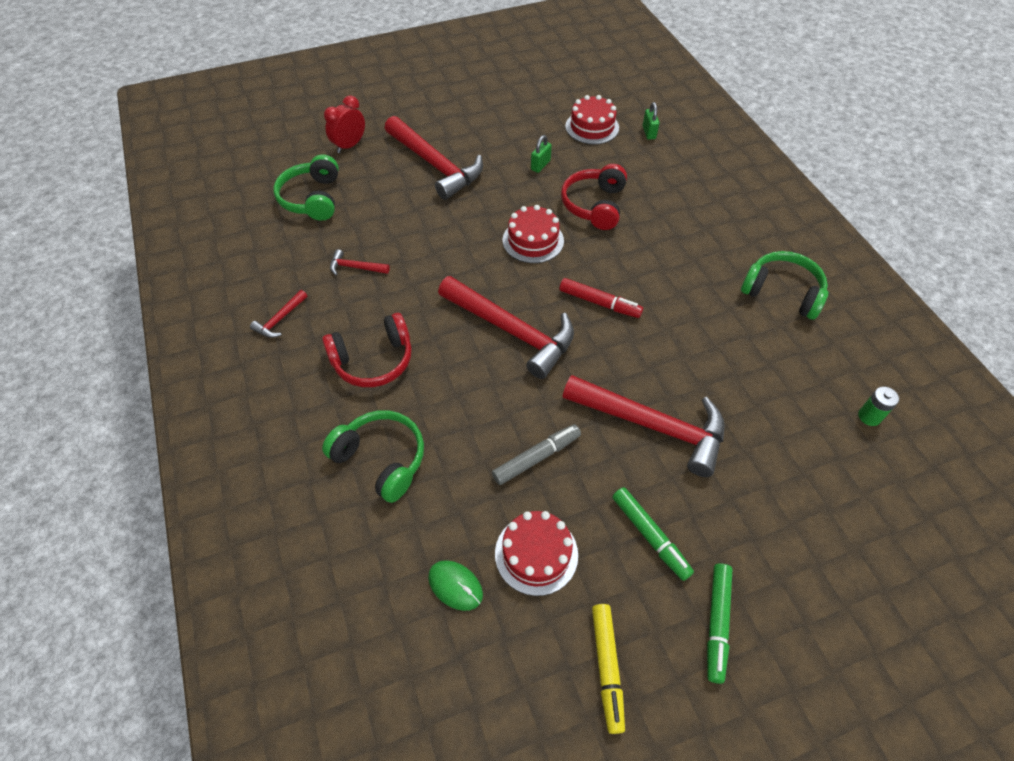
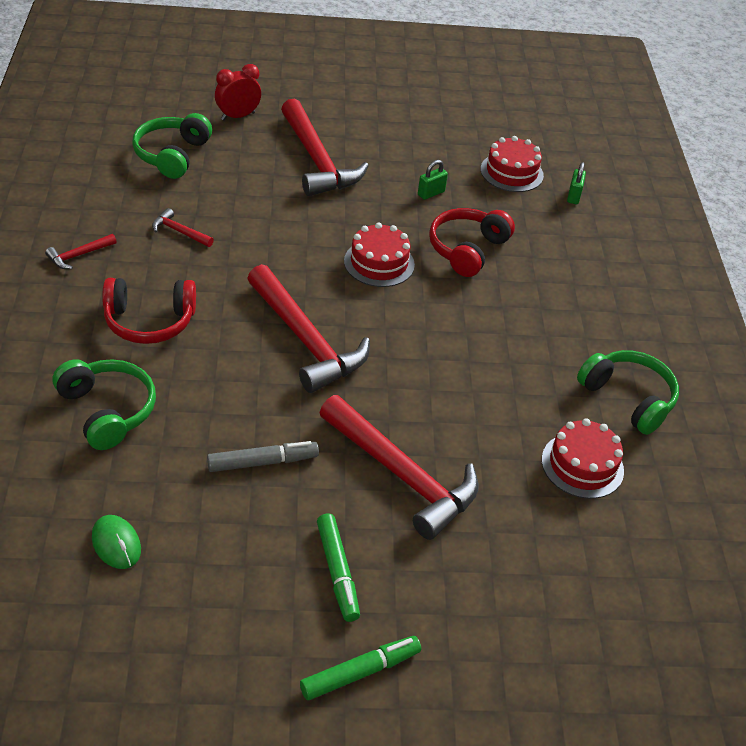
camera: 15 degrees right, 10 degrees down
red cake [495,511,578,596] -> red cake moved to [542,418,624,499]
red marker [559,278,643,318] -> none
yellow marker [592,604,625,734] -> none
green marker [707,564,733,684] -> green marker turned 150 degrees counterclockwise [300,636,421,700]
green battery [858,387,899,426] -> none

